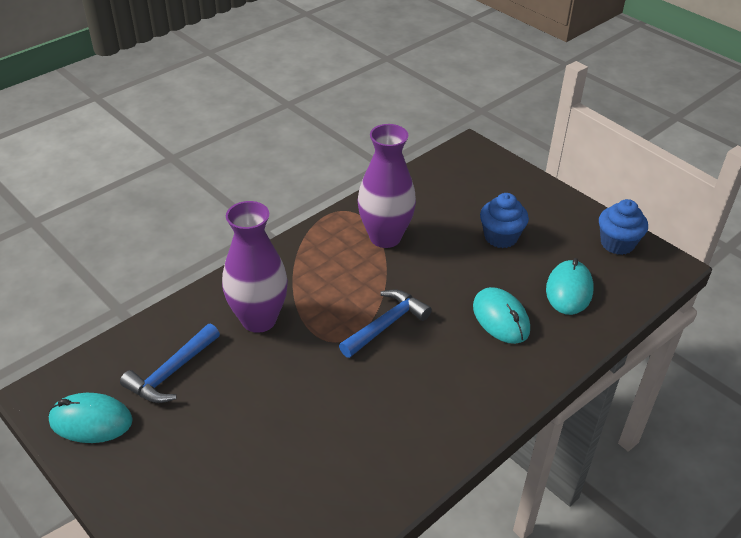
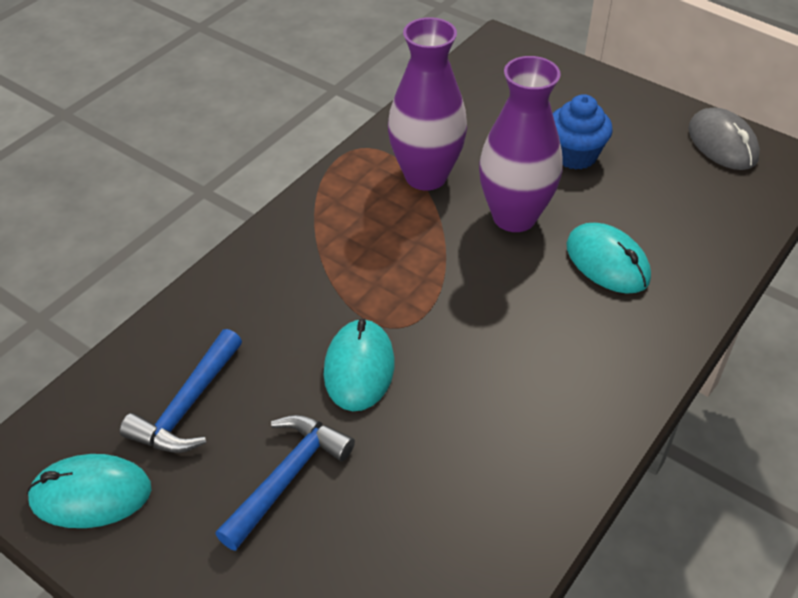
camera: 10 degrees left, 5 degrees up
purple vase [222,201,288,333] -> purple vase moved to [479,56,562,232]
blue hammer [339,290,432,358] -> blue hammer moved to [215,415,355,551]
turquoise mouse [546,258,594,315] -> turquoise mouse moved to [324,319,395,411]
blue cupcake [599,199,648,255] -> grey mouse [688,107,760,170]

